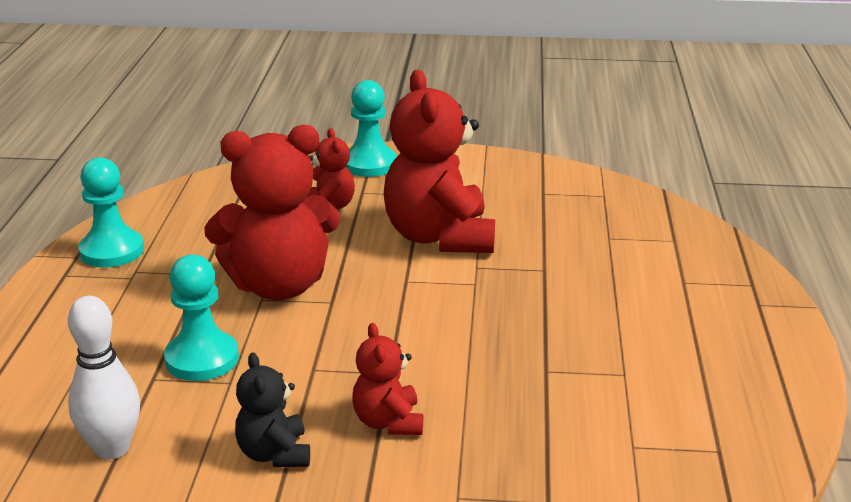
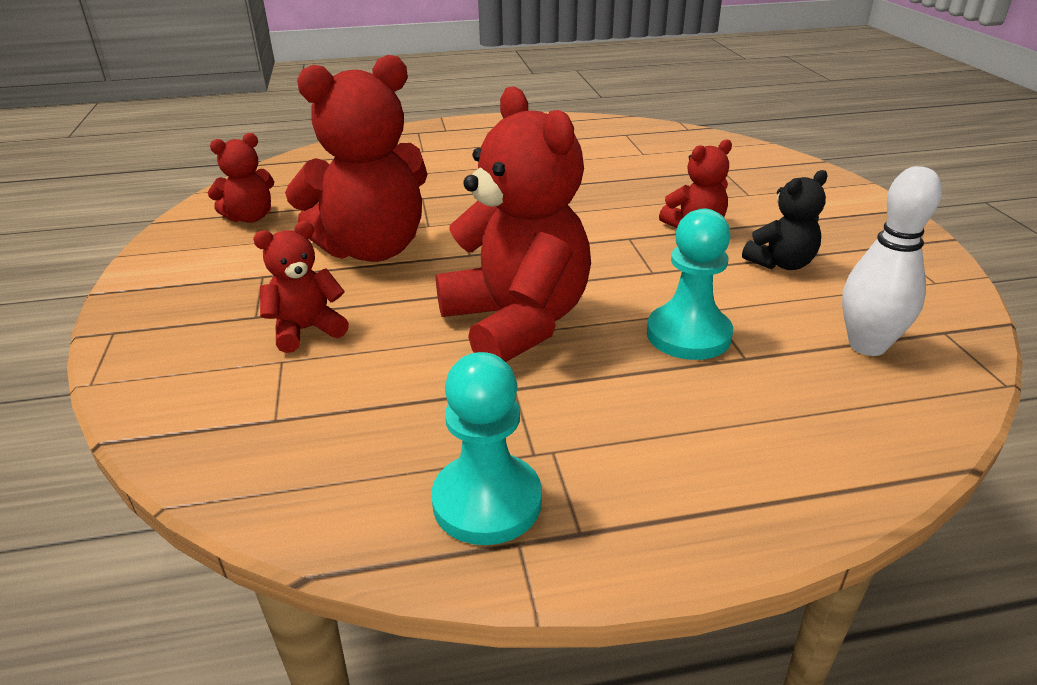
camera: 105 degrees left, 5 degrees up
turquoise pawn [346,80,397,177] -> none
none -> red teddy bear [208,133,274,223]

